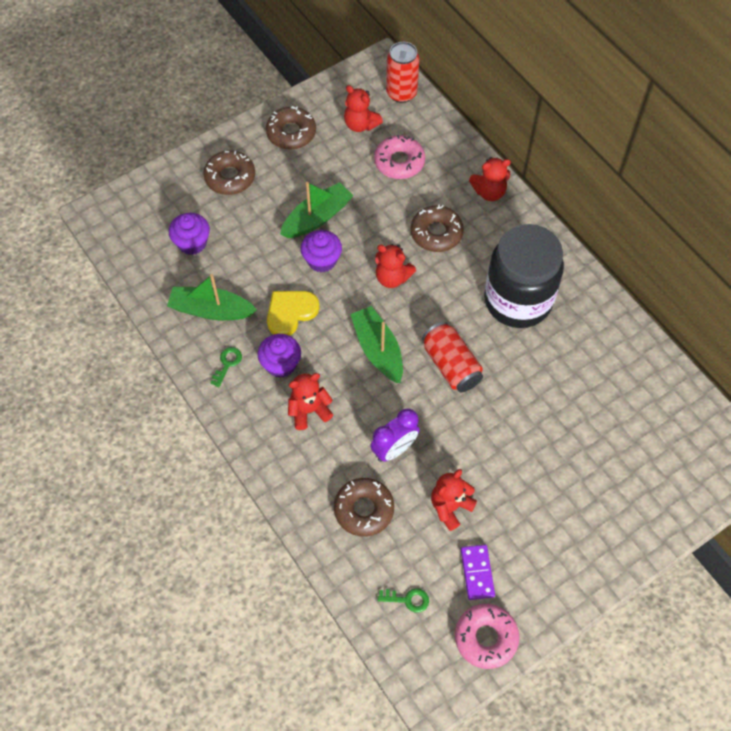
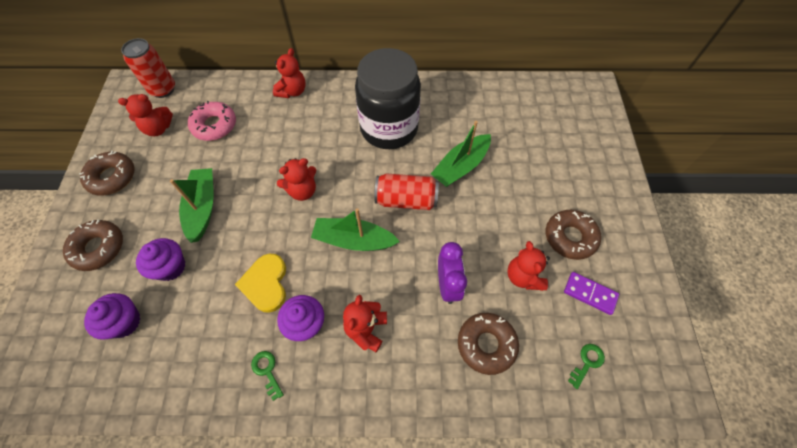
camera: 55 degrees left, 0 degrees up
green boat [167,274,257,320] -> green boat moved to [431,121,491,187]
purple cupcake [301,230,342,272] -> purple cupcake moved to [136,238,185,281]
brown donut [411,205,464,252] -> brown donut moved to [546,210,601,260]
pink donut [455,604,519,669] -> none

